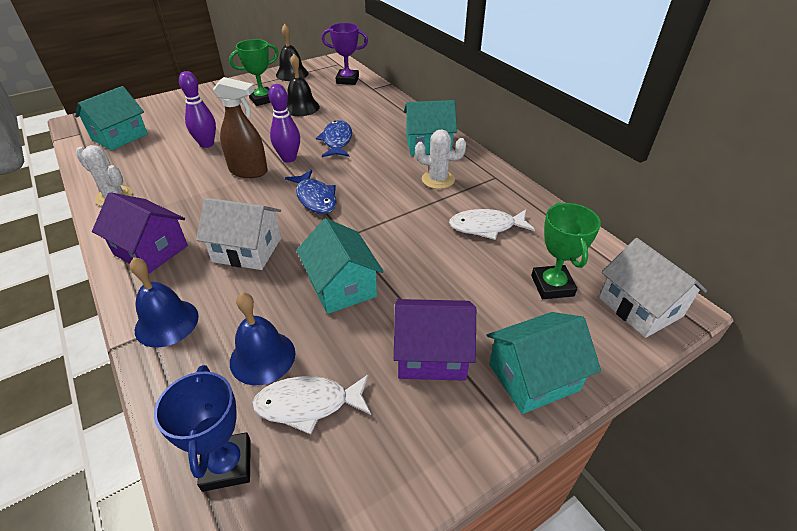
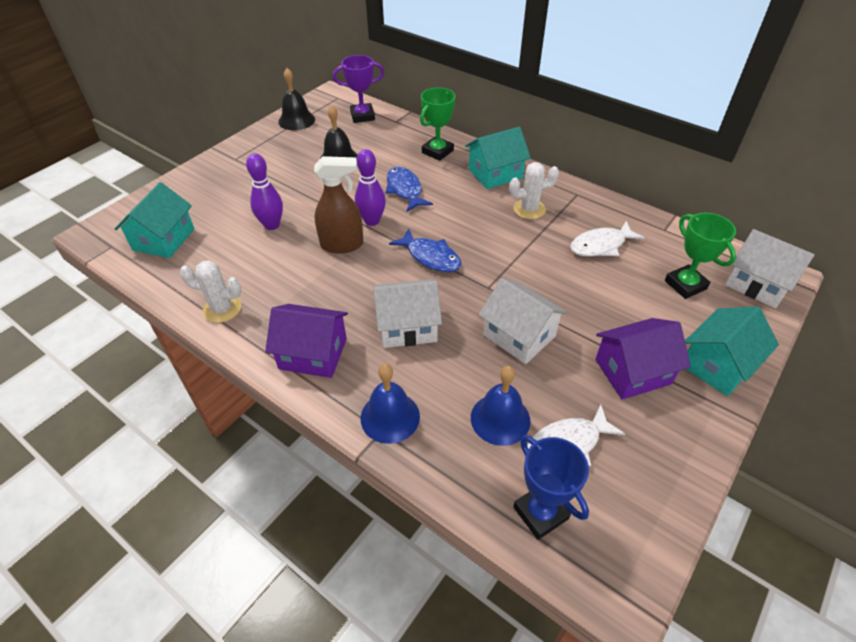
camera: 20 degrees left, 5 degrees up
green trophy [229,39,279,106] -> green trophy moved to [420,87,456,161]
turquoise house [296,218,384,314] -> white house [479,278,568,364]

